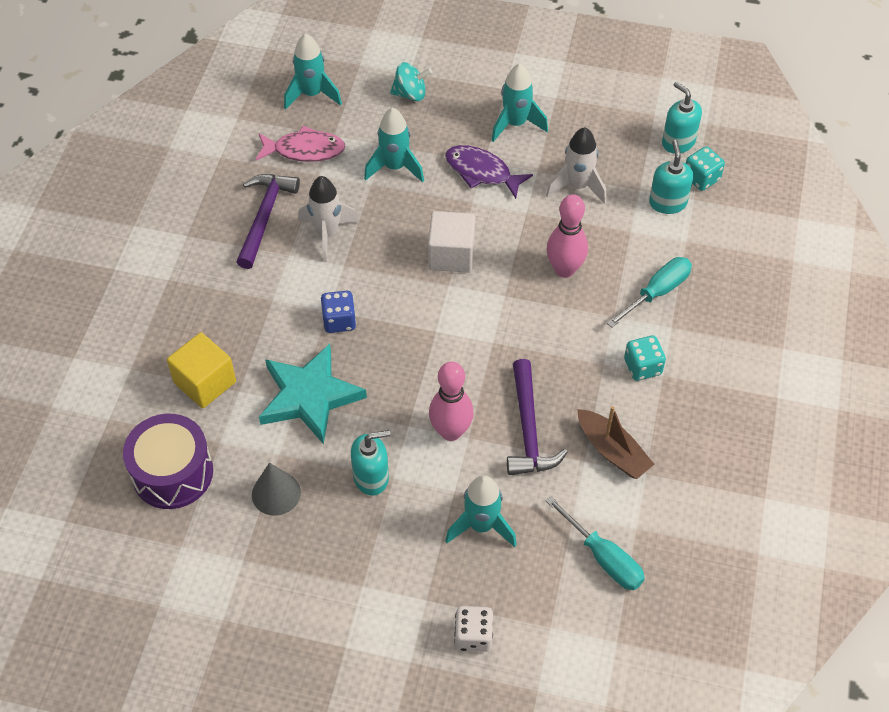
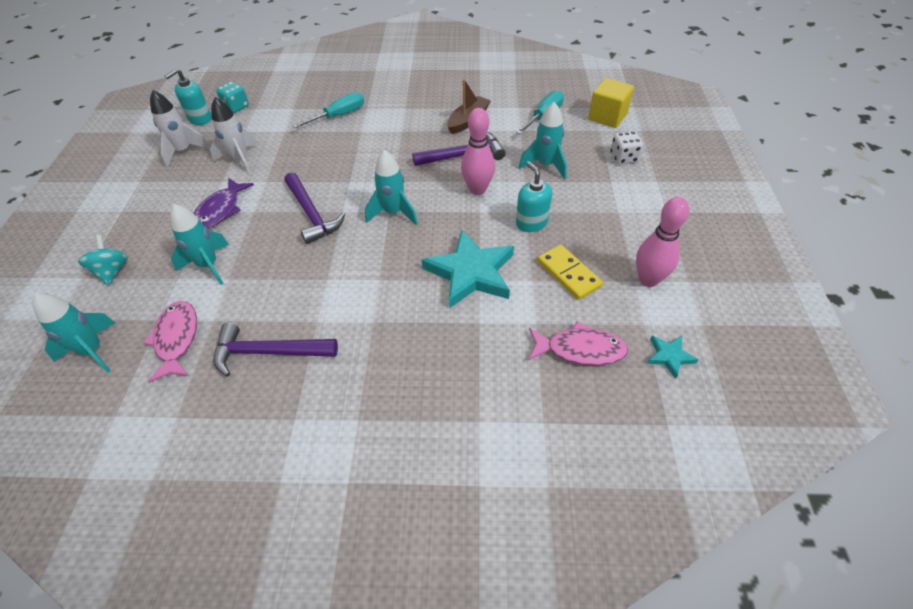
camera: 100 degrees left, 5 degrees down
purple drum [123,414,213,509] -> pink fish [529,321,628,366]
yellow cube [167,332,236,408] -> yellow cube moved to [588,78,634,128]
grey cone [252,463,301,516] -> yellow domino [537,245,603,300]
white rocket [298,176,359,262] -> white rocket moved to [150,90,210,167]
blue dice [321,291,356,333] -> none
white cube [428,211,475,273] -> purple hammer [284,172,345,244]
turquoise rocket [491,64,548,142] -> turquoise rocket moved to [365,150,418,225]
pink bowling pin [547,194,588,278] -> pink bowling pin moved to [636,197,689,287]
turquoise screwdriver [607,257,692,328] -> turquoise screwdriver turned 105 degrees clockwise [293,92,364,128]
turquoise dice [624,335,666,381] -> none
turquoise soap dispenser [649,140,693,214] -> none
none -> turquoise star [647,336,699,379]

